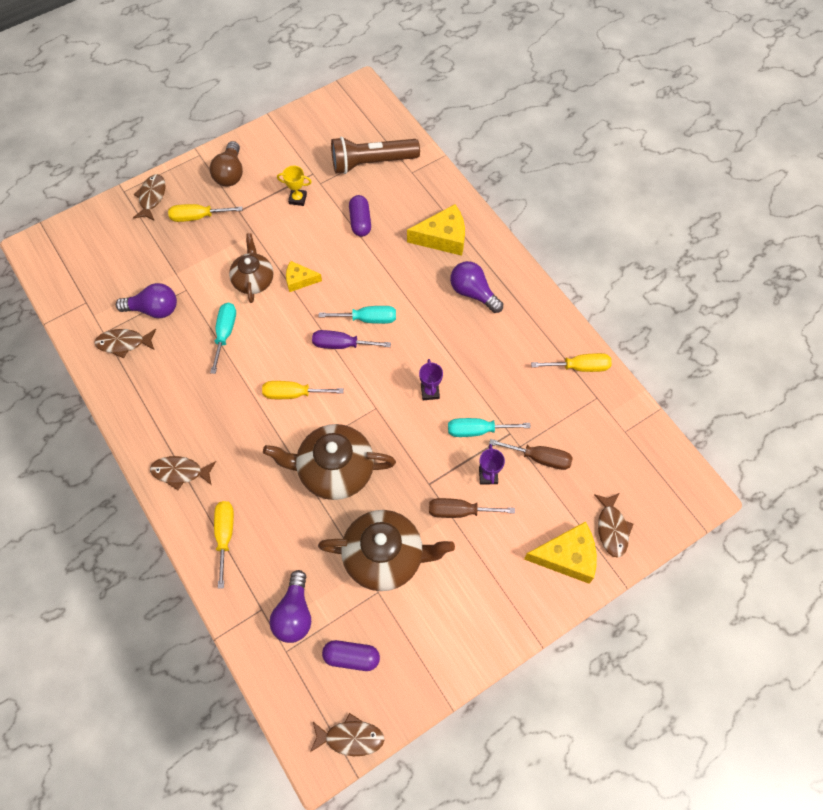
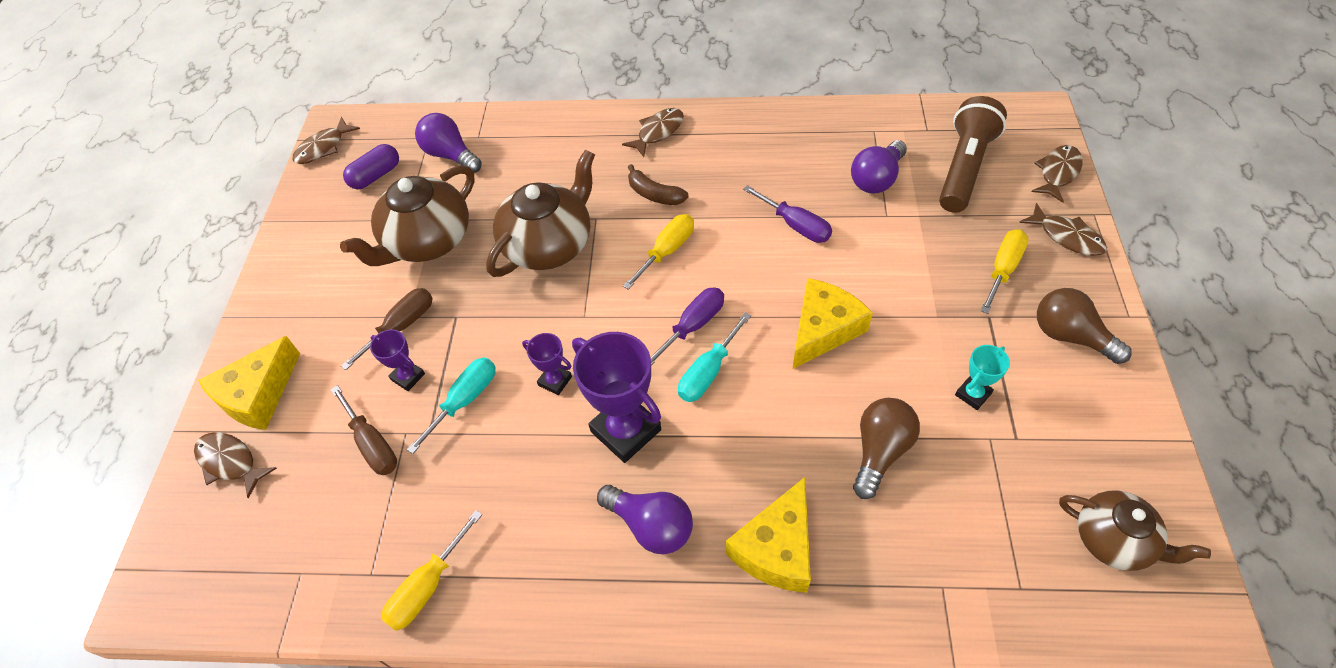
camera: 130 degrees right, 10 degrees down
brown fish [94,329,156,359] -> brown fish moved to [1031,145,1082,203]
turquoise screwdriver [210,303,236,374] -> purple screwdriver [743,185,832,243]
yellow screwdriver [214,501,234,589] -> none
brown teapot [229,233,274,303] -> brown teapot moved to [1059,490,1211,571]
yellow trophy [277,166,312,206] -> turquoise trophy [955,345,1010,410]
yellow cheese [286,261,322,292] -> yellow cheese [793,278,873,369], size x1.69
brown flashlight [331,137,420,174] -> brown flashlight moved to [939,96,1007,213]
purple capsule [349,195,371,237] -> brown light bulb [853,398,920,499]
purple light bulb [450,261,503,313] -> purple light bulb turned 45 degrees clockwise [597,485,693,554]
brown screwdriver [489,439,573,470] -> brown screwdriver turned 90 degrees counterclockwise [331,385,397,475]
none -> purple trophy [572,332,661,463]
none -> brown banana [628,164,689,205]

